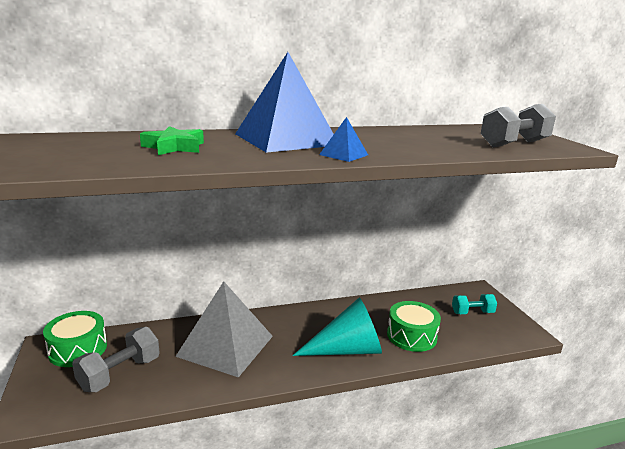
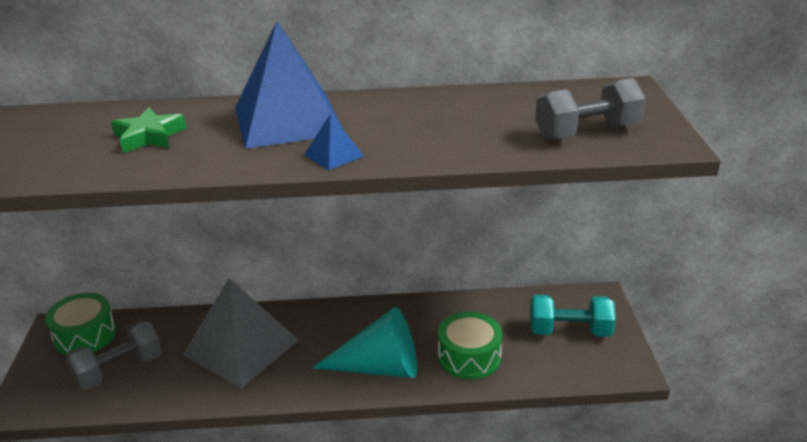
camera: 15 degrees right, 10 degrees up
turquoise dumbbell [452,294,497,314] -> turquoise dumbbell [530,295,616,337], size x1.50

